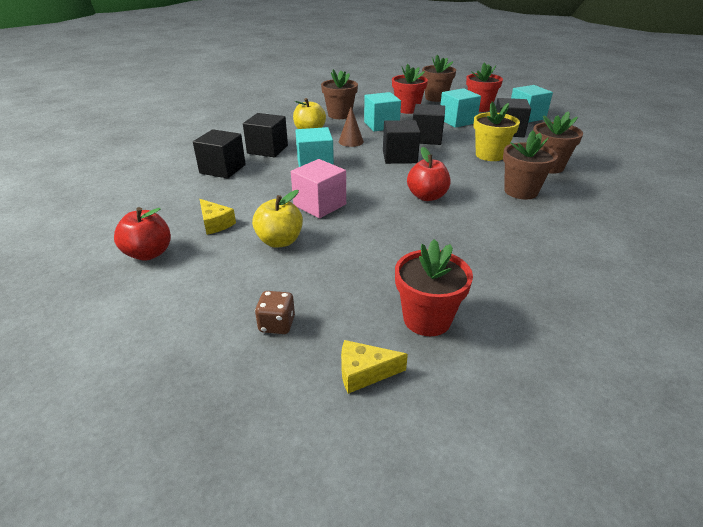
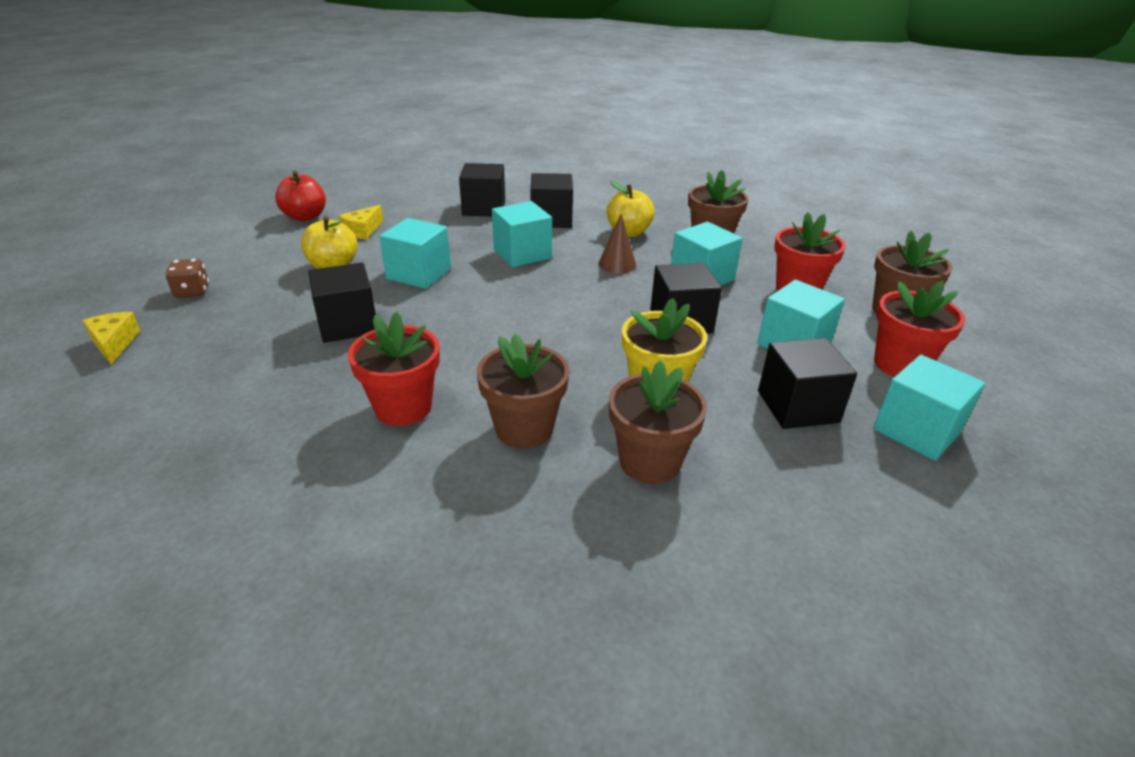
camera: 70 degrees right, 0 degrees up
pink cube [291,159,346,218] -> turquoise cube [379,218,451,289]
black cube [383,120,420,164] -> black cube moved to [308,263,376,343]
red flower pot [395,239,473,336] -> red flower pot moved to [348,312,440,426]
red apple [407,147,450,201] -> none

